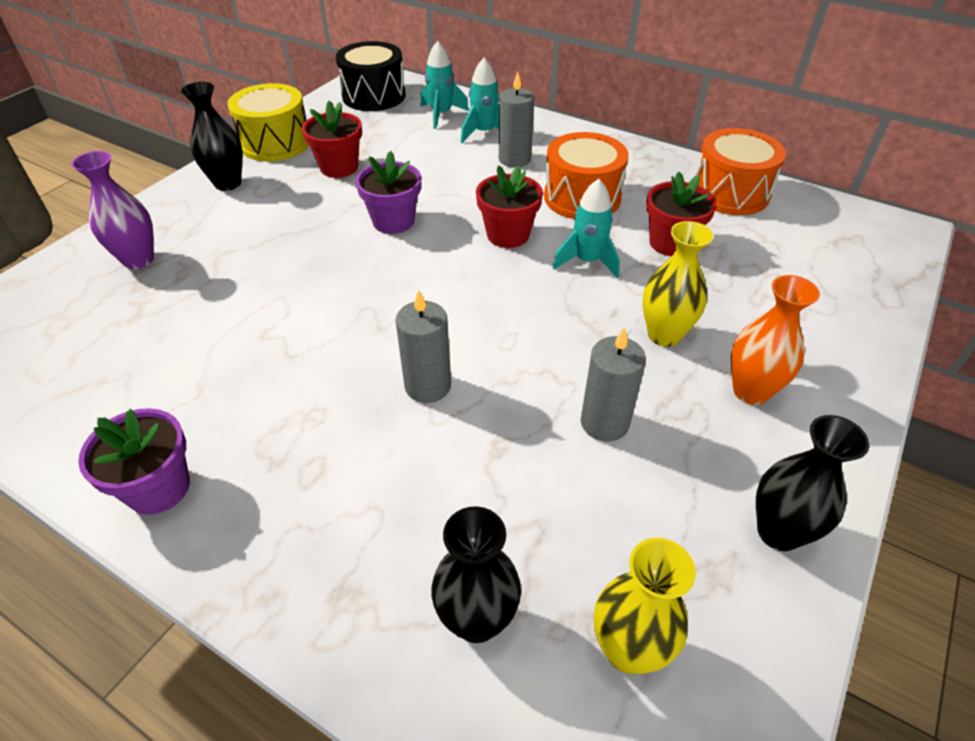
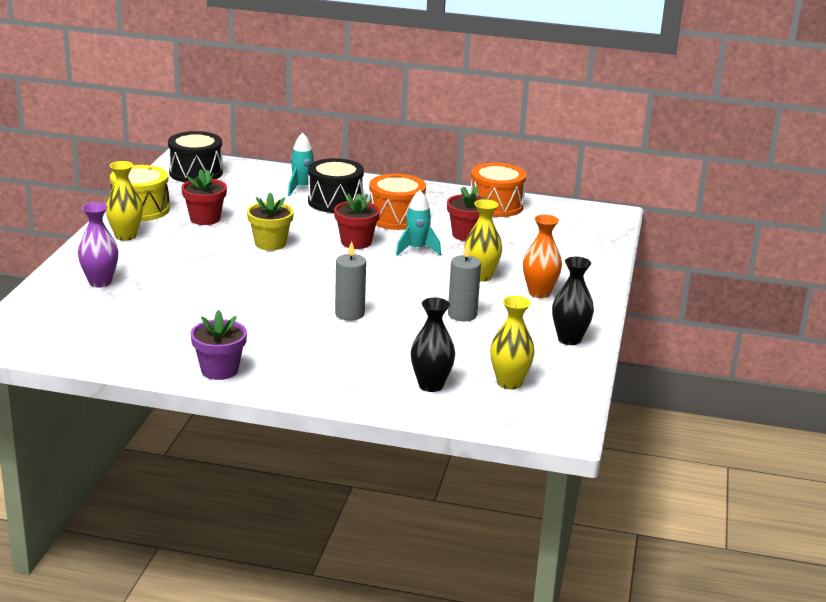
camera: 20 degrees left, 20 degrees down
black vase [181,82,243,191] -> yellow vase [106,161,143,241]
purple flower pot [355,151,421,234] -> yellow flower pot [247,193,294,251]
turquoise rocket [421,41,469,129] -> none
grey candle [499,72,534,168] -> black drum [308,158,364,213]

